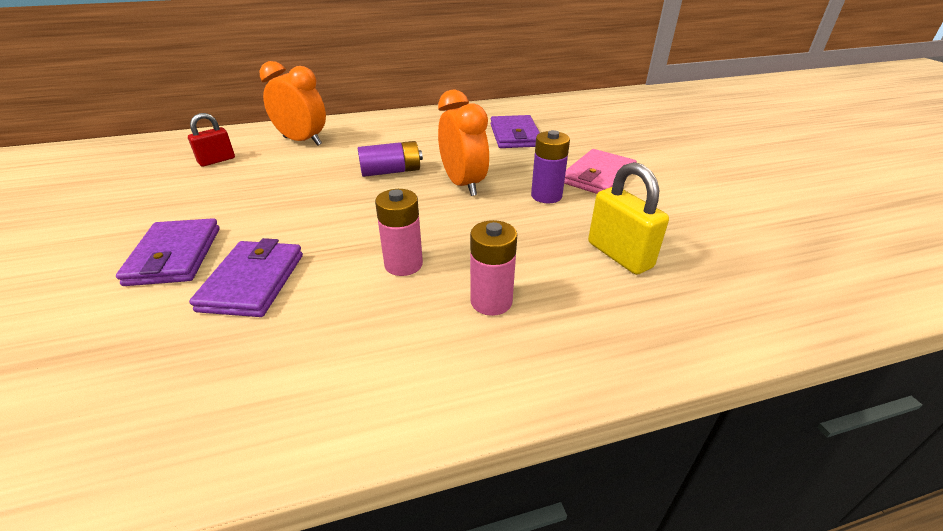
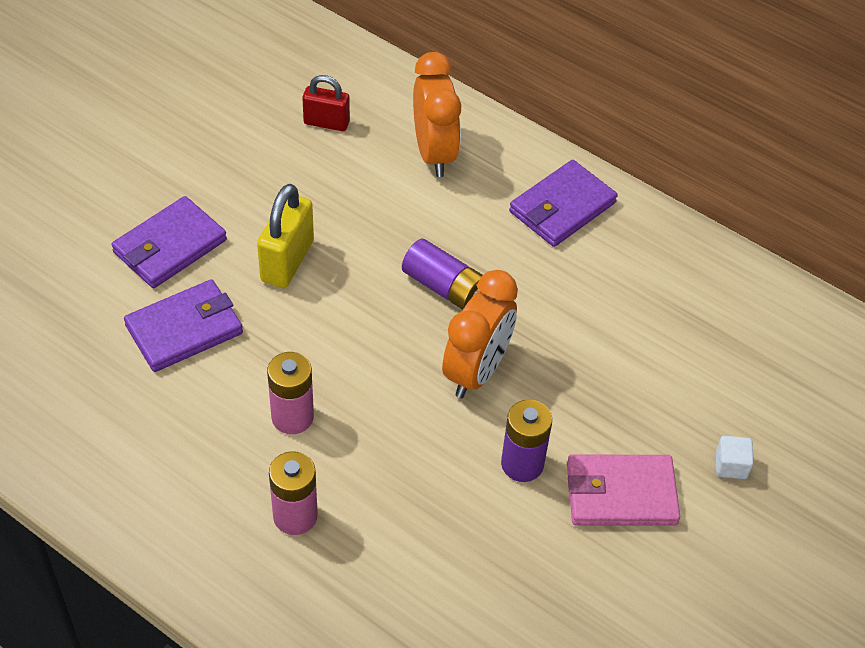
camera: 50 degrees right, 15 degrees up
purple wallet [490,115,540,148] -> purple wallet moved to [509,160,618,247]
yellow padlock [588,162,669,275] -> yellow padlock moved to [257,184,314,288]
none -> white cube [716,436,754,479]

